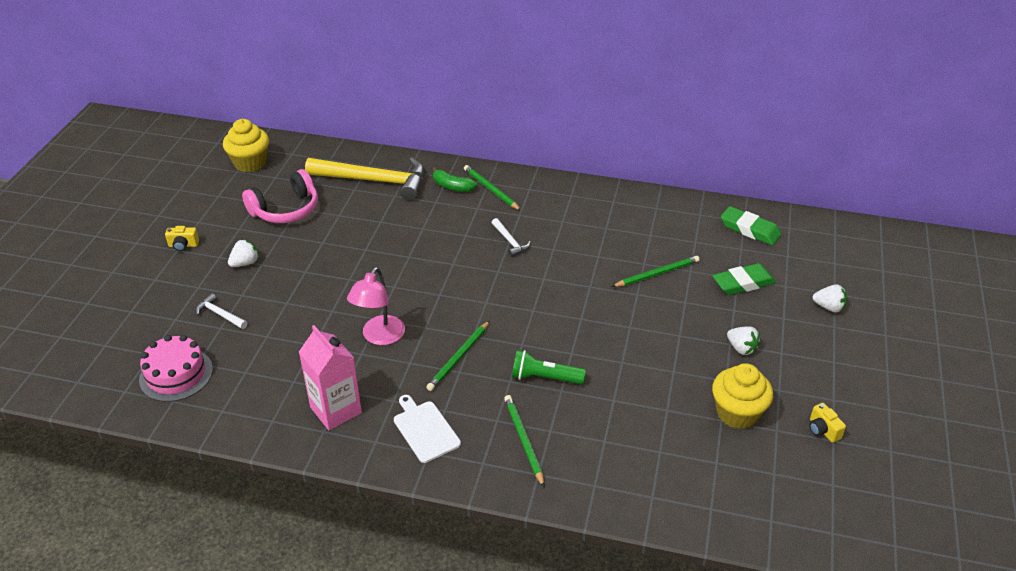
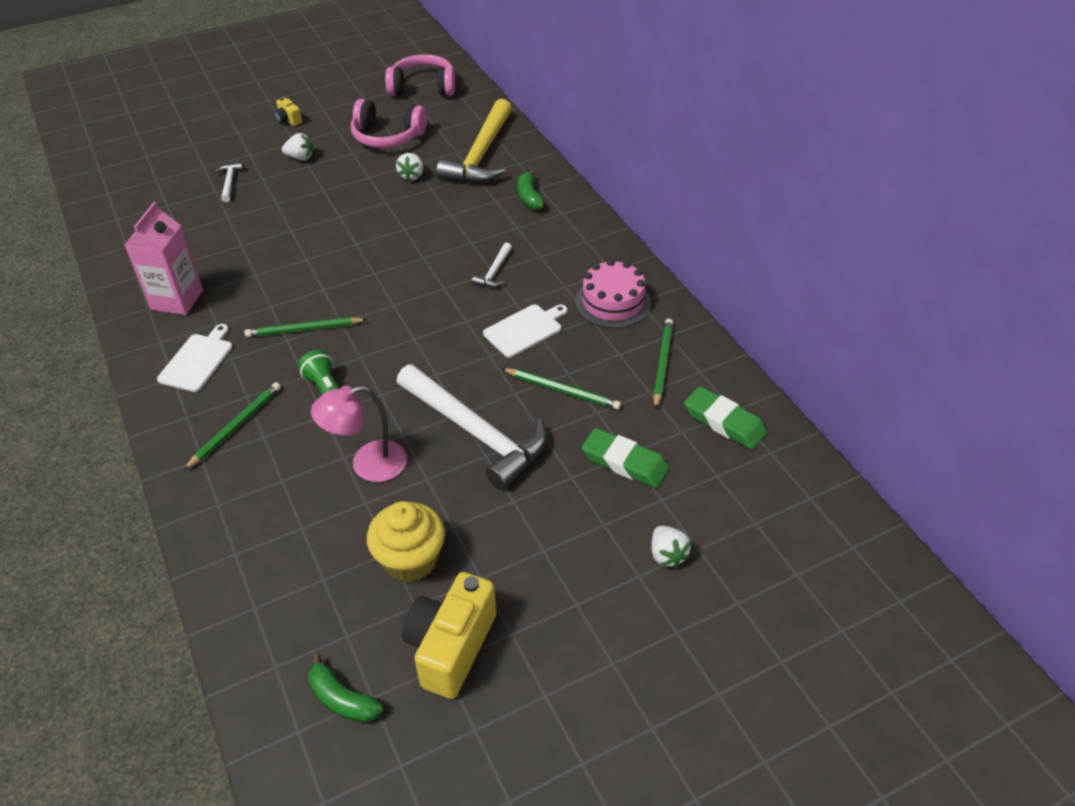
camera: 50 degrees right, 5 degrees up
pink cake [139,335,213,402] -> pink cake moved to [575,259,651,328]
yellow cupcake [223,119,269,173] -> pink headphones [385,54,455,96]
yellow hammer [305,158,425,200] -> yellow hammer turned 45 degrees clockwise [436,99,512,183]
pink lamp [347,267,405,345] -> pink lamp moved to [311,385,407,482]
green pencil [464,165,521,211] -> green pencil moved to [653,319,673,409]
green eraser [721,206,781,245] -> green eraser turned 45 degrees counterclockwise [684,386,767,450]
white strawberry [727,326,760,355] -> white strawberry moved to [396,153,423,181]
yellow camera [809,403,846,443] -> yellow camera [402,572,496,699], size x2.19
none -> green banana [308,653,383,723]
none -> white hammer [397,365,547,490]
none -> white cutting board [483,304,567,358]

